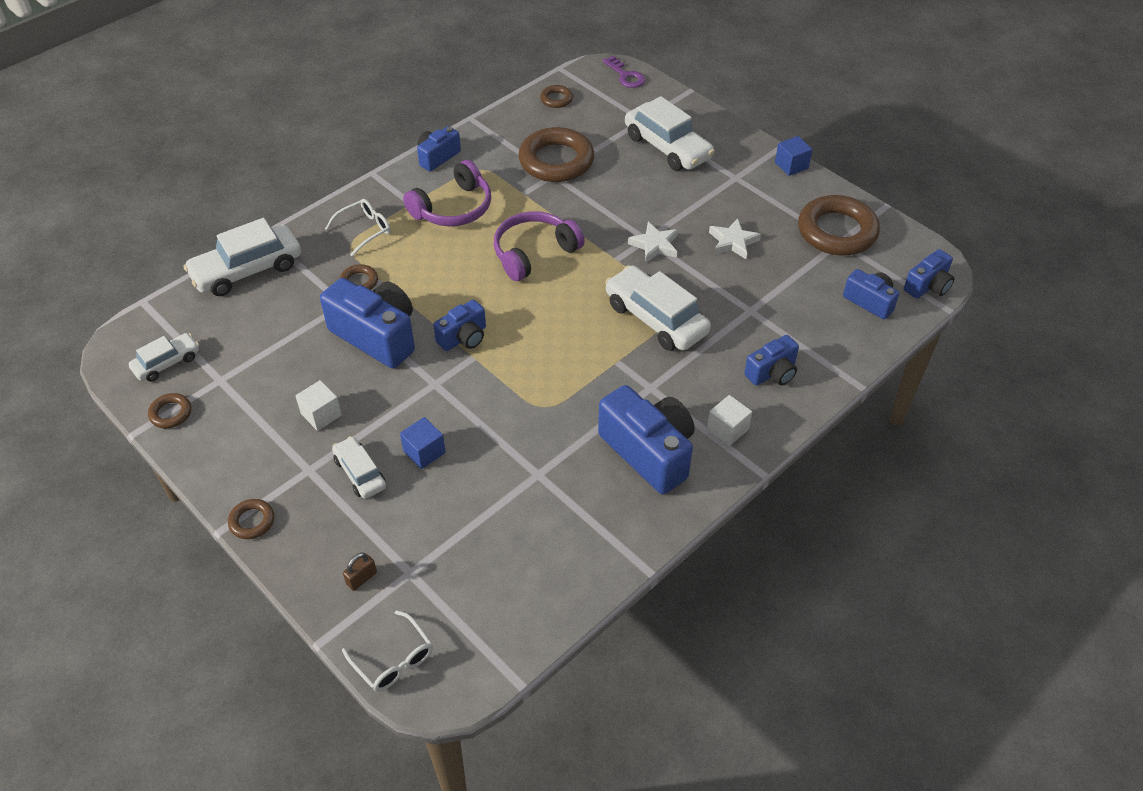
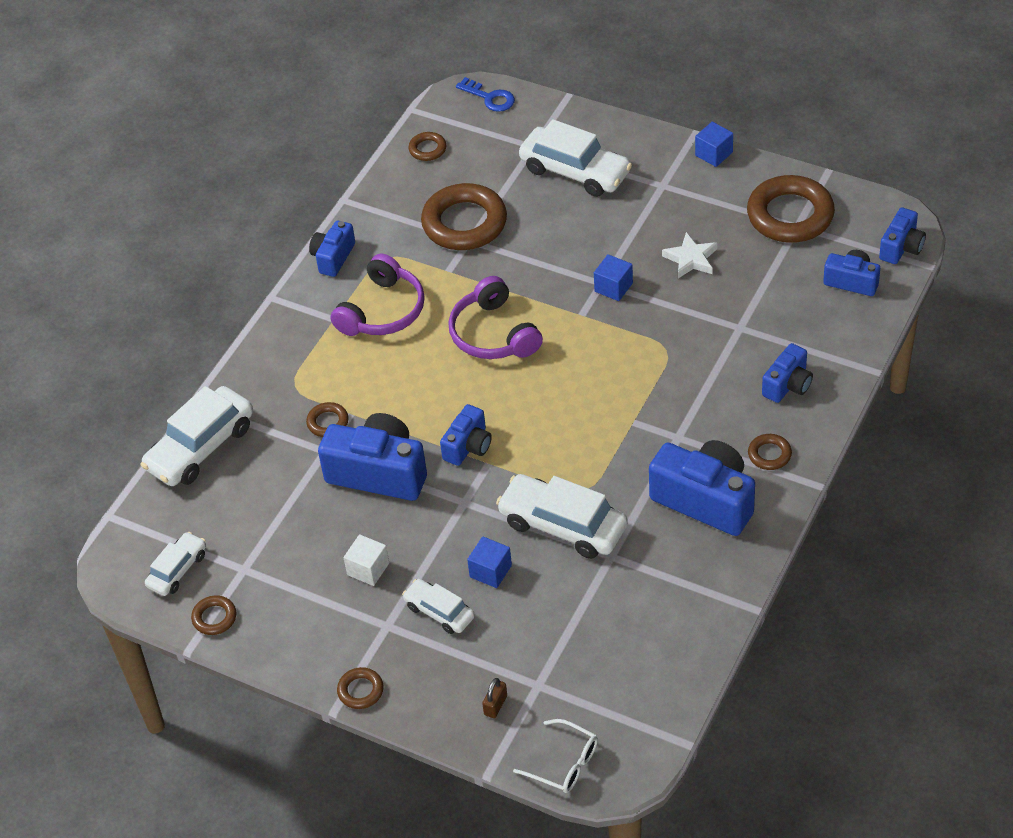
camera: 15 degrees left, 0 degrees up
white glasses [325,199,390,256] -> none
purple headphones [494,211,585,281] -> purple headphones turned 60 degrees counterclockwise [448,276,543,359]
purple key [603,56,645,88] -> blue key [456,77,515,112]
white car [605,265,711,351] -> white car moved to [496,474,628,559]
white star [628,222,678,263] -> blue cube [594,254,633,301]
white cube [707,395,752,446] -> brown ring [748,434,792,470]

